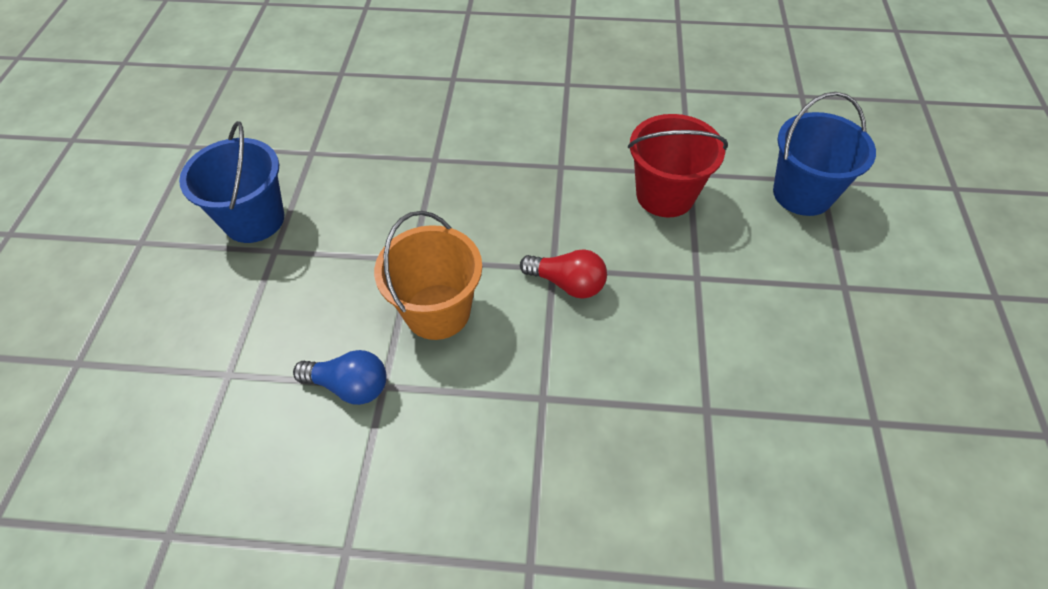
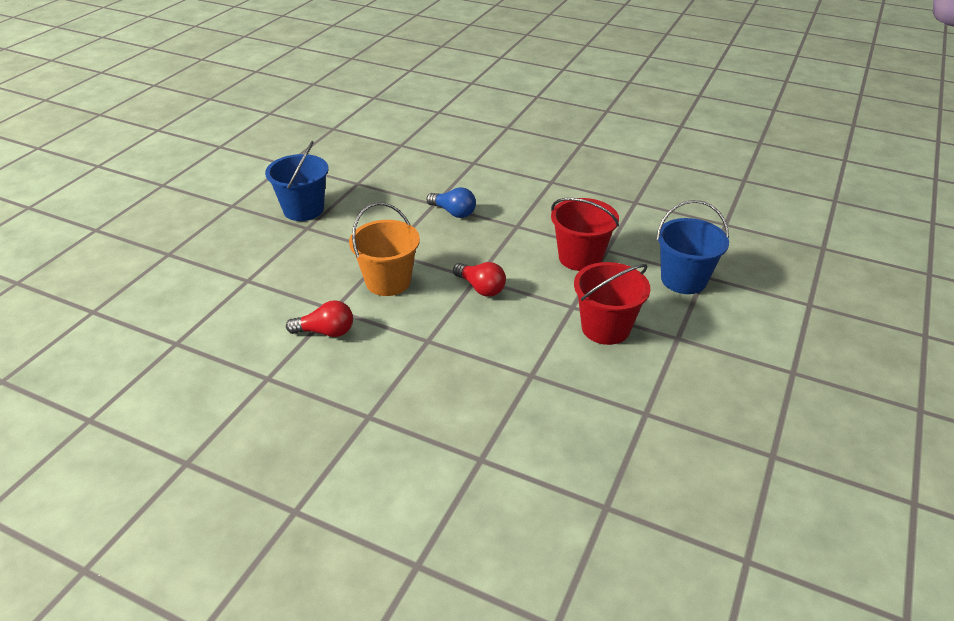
camera: 20 degrees right, 15 degrees down
blue light bulb [293,350,387,405] -> blue light bulb moved to [427,187,476,218]
none -> red light bulb [286,300,353,337]
none -> red bucket [574,262,650,345]

